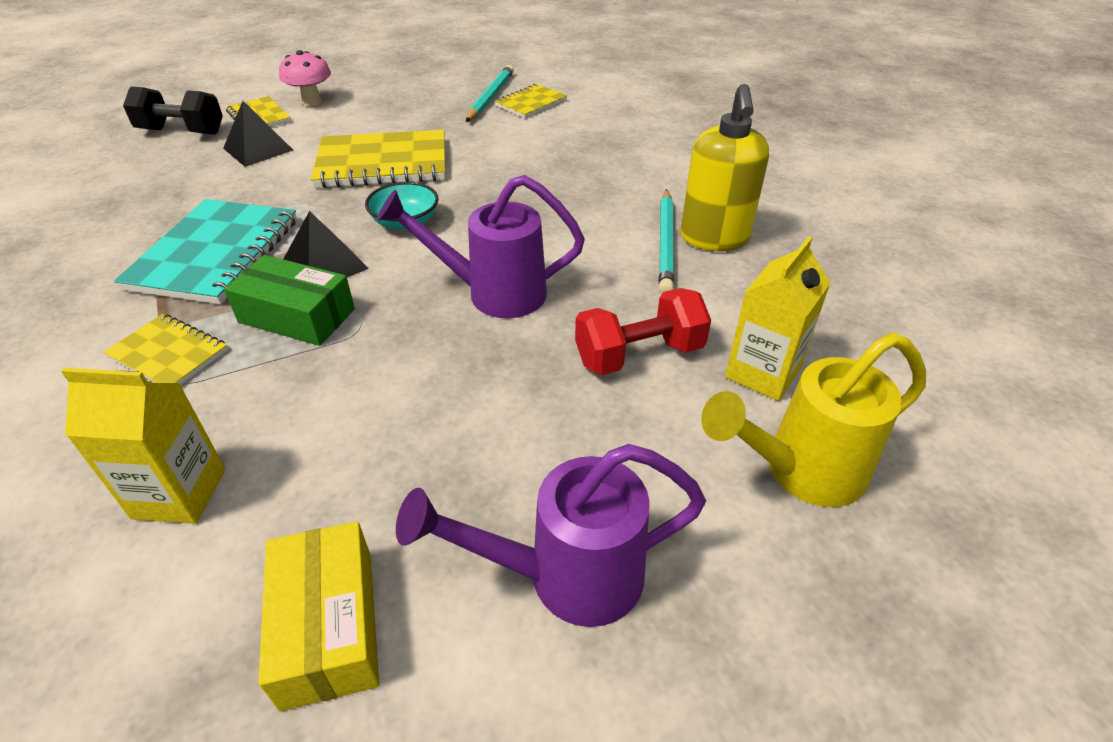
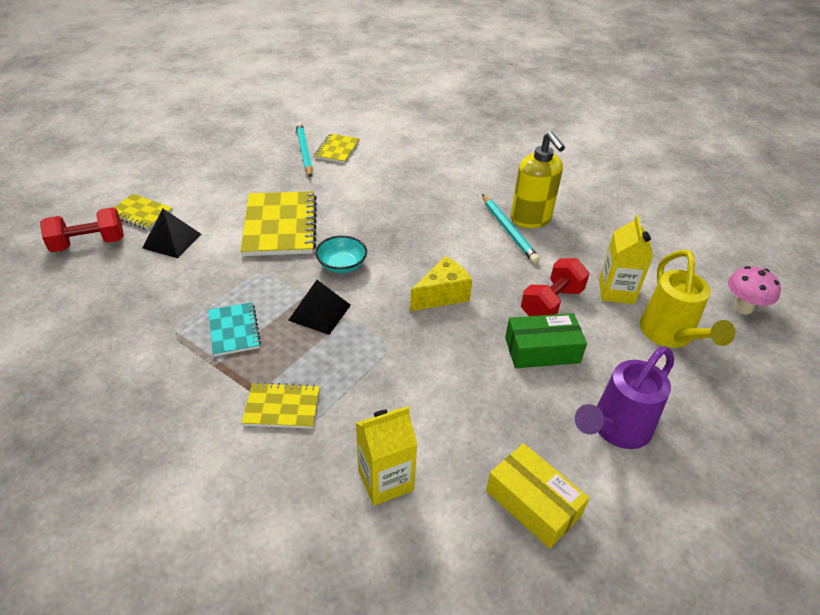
camera: 30 degrees left, 0 degrees up
turquoise notebook [114,199,297,304] -> turquoise notebook [208,302,261,357], size x0.55
black dumbbell [123,87,223,135] -> red dumbbell [40,207,124,252]
green box [224,255,355,346] -> green box moved to [505,313,587,368]
pink mushroom [279,50,331,107] -> pink mushroom moved to [728,266,781,314]
yellow notebook [311,130,445,188] -> yellow notebook turned 60 degrees counterclockwise [240,191,317,256]
purple watering can [377,175,585,318] -> yellow cheese [410,256,472,311]
yellow watering can [701,333,926,507] -> yellow watering can turned 45 degrees counterclockwise [640,250,735,348]

